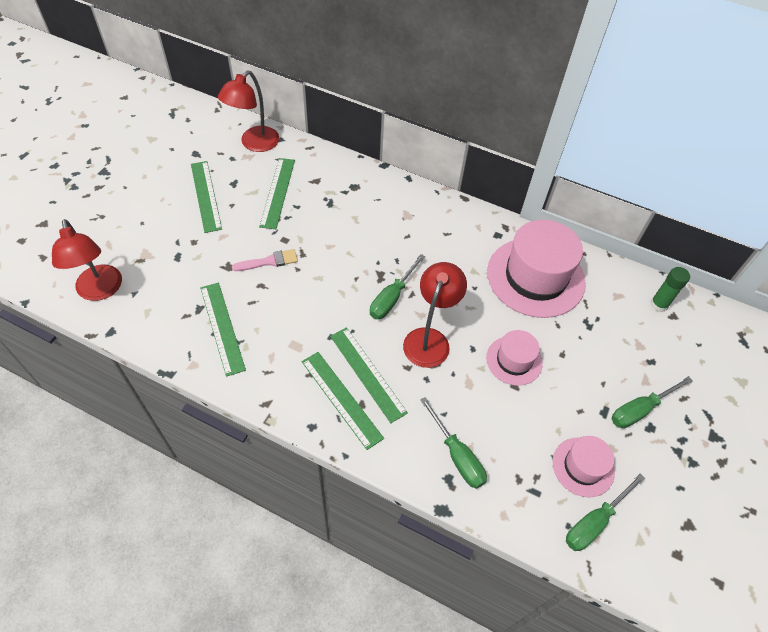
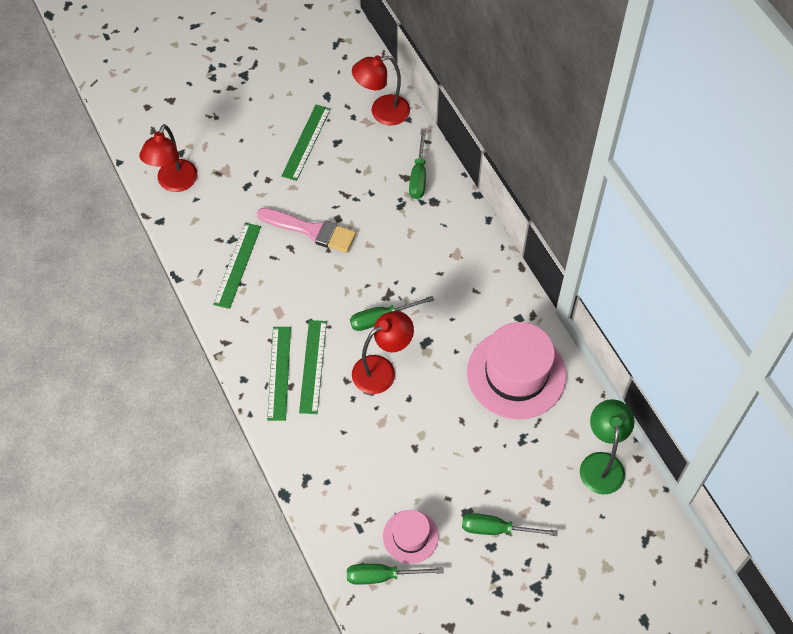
camera: 40 degrees right, 5 degrees up
pink brush [232,249,298,271] -> pink brush [257,208,356,253], size x1.68
green ruler [259,158,295,229] -> none
green screwdriver [420,397,487,489] -> green screwdriver moved to [409,130,426,199]
pink hat [486,330,543,386] -> none
green glue stick [650,267,690,312] -> green lamp [580,399,635,494]

